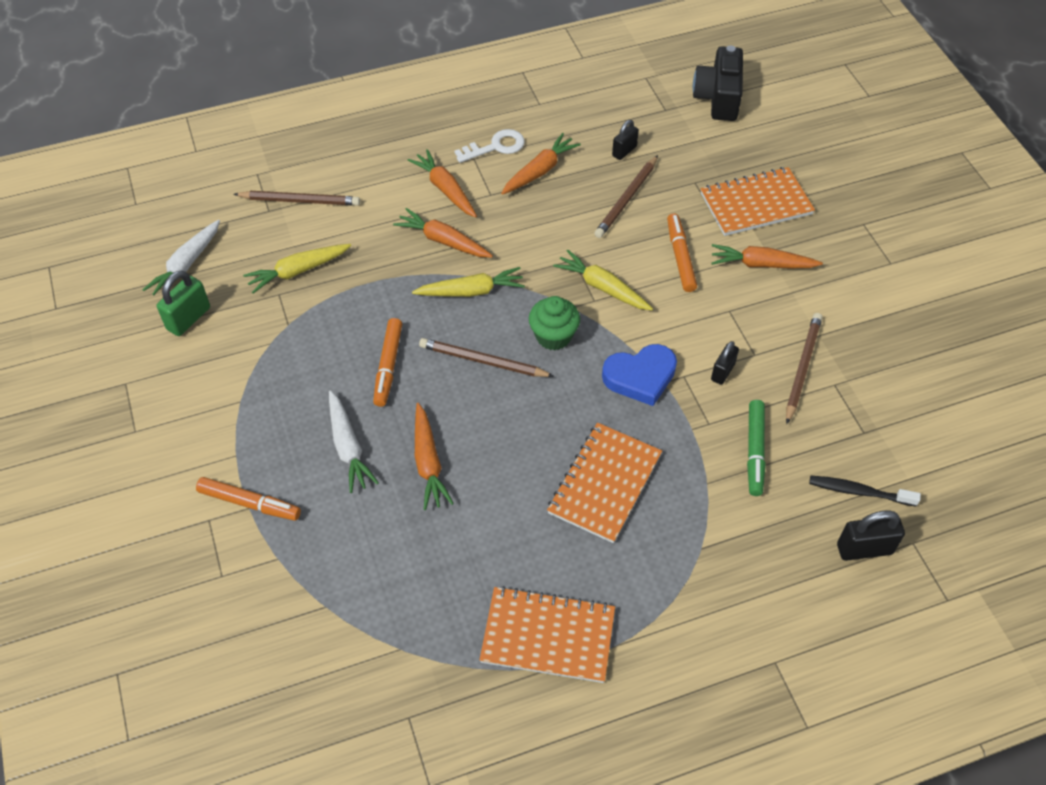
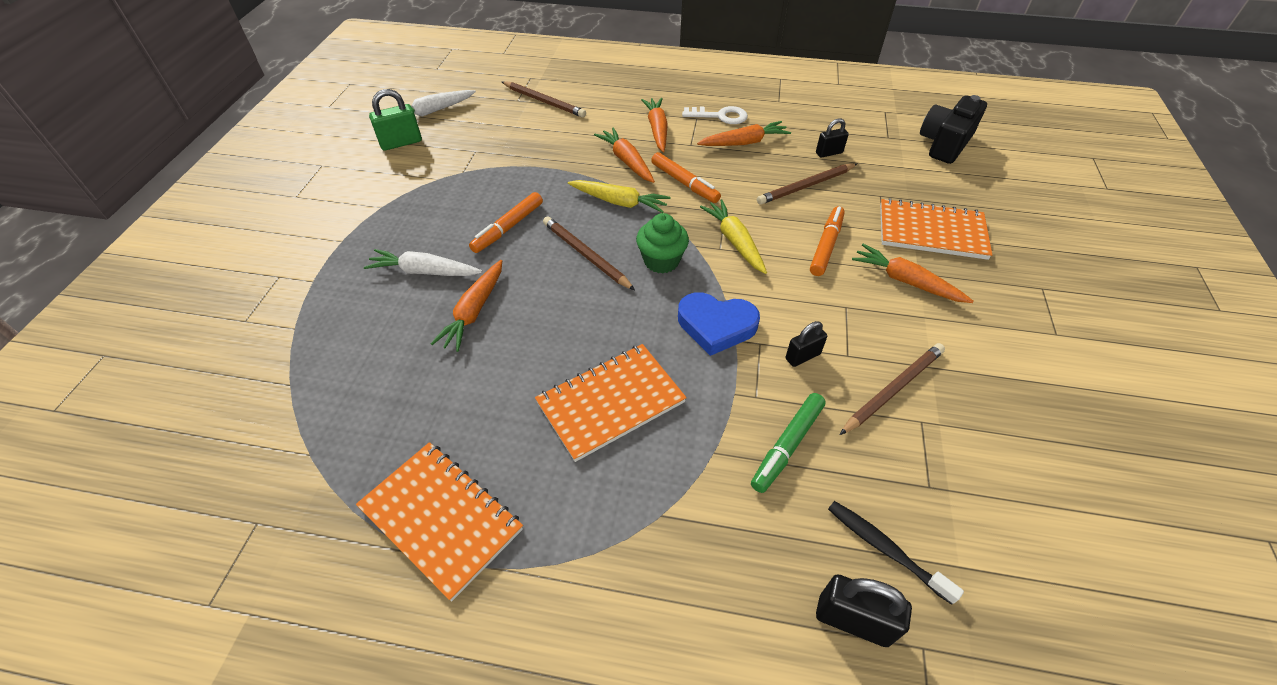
camera: 30 degrees right, 5 degrees down
orange marker [196,477,301,521] -> orange marker moved to [651,152,721,203]
yellow carrot [243,244,351,294] -> none
white carrot [329,390,379,493] -> white carrot turned 90 degrees clockwise [364,249,482,276]

